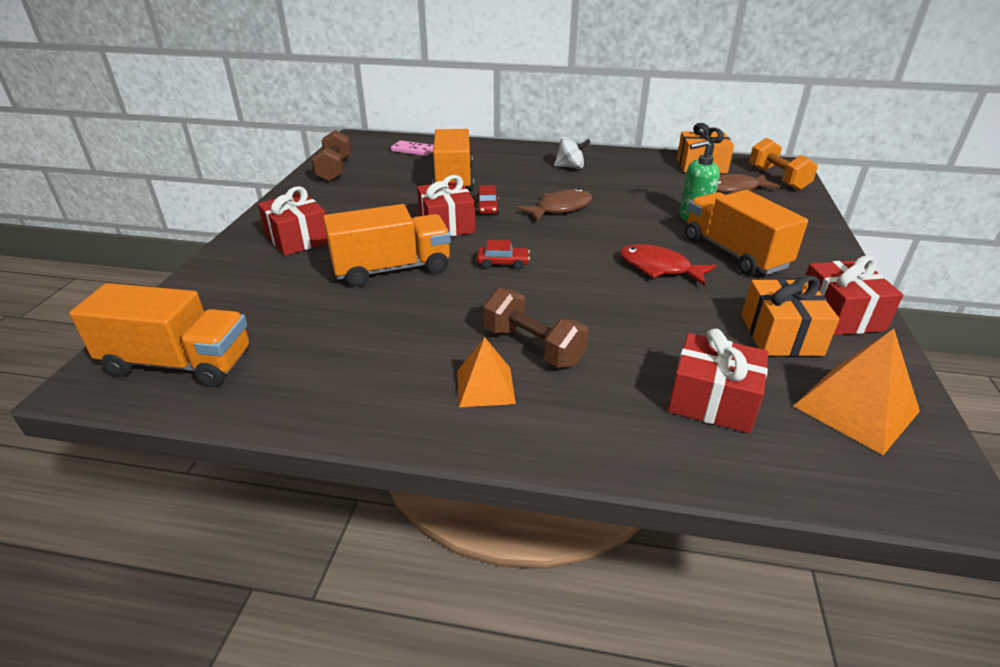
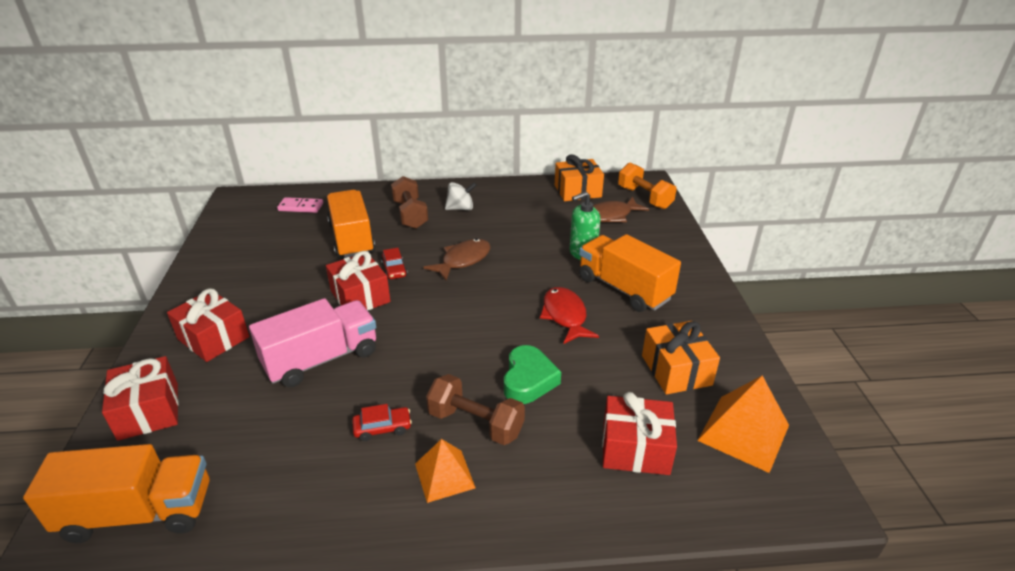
camera: 15 degrees left, 0 degrees up
brown dumbbell [312,130,352,182] -> brown dumbbell moved to [391,176,428,229]
orange truck [323,204,451,287] -> pink truck [249,298,376,387]
red car [477,240,530,270] -> red car moved to [352,404,412,441]
red fish [620,244,717,286] -> red fish turned 60 degrees clockwise [540,287,599,344]
red gift [806,256,903,335] -> red gift moved to [102,356,178,441]
none -> green heart [504,345,561,404]

